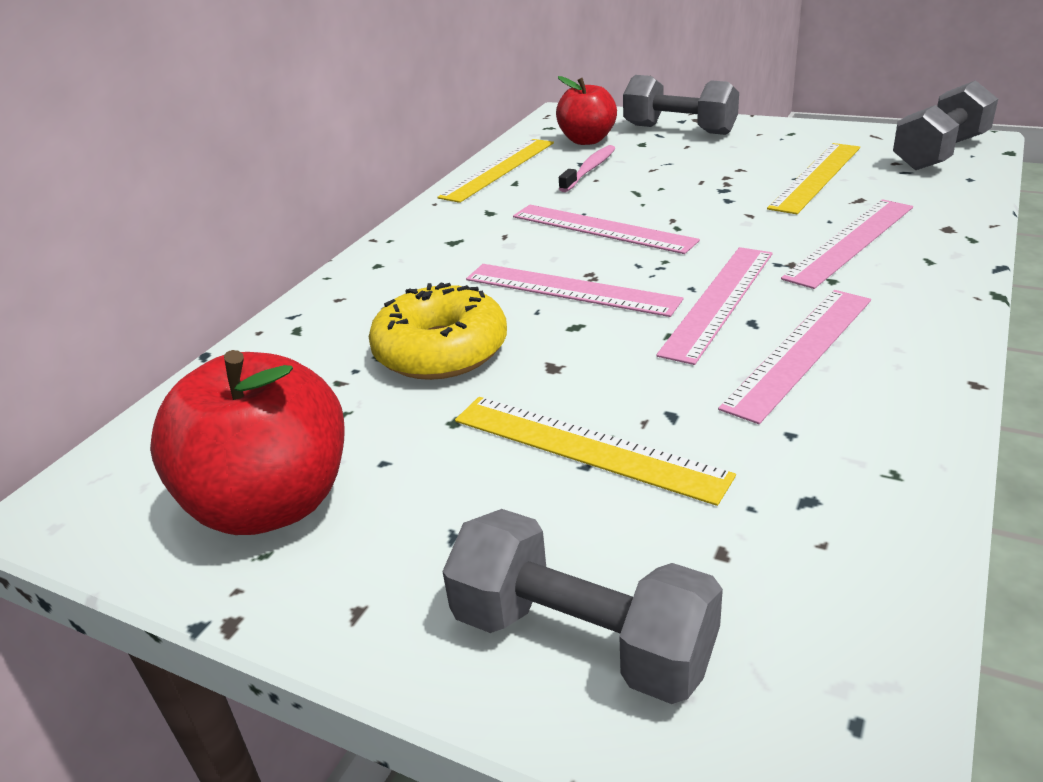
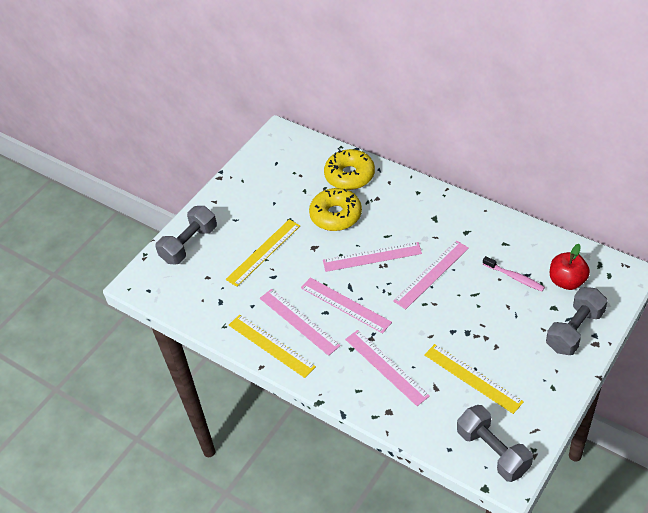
camera: 100 degrees right, 15 degrees up
red apple [150,350,345,535] -> none
yellow ruler [438,139,554,203] -> yellow ruler moved to [229,315,316,378]
pink ruler [466,264,683,317] -> pink ruler turned 45 degrees clockwise [323,242,422,272]
none -> yellow donut [324,149,375,190]

